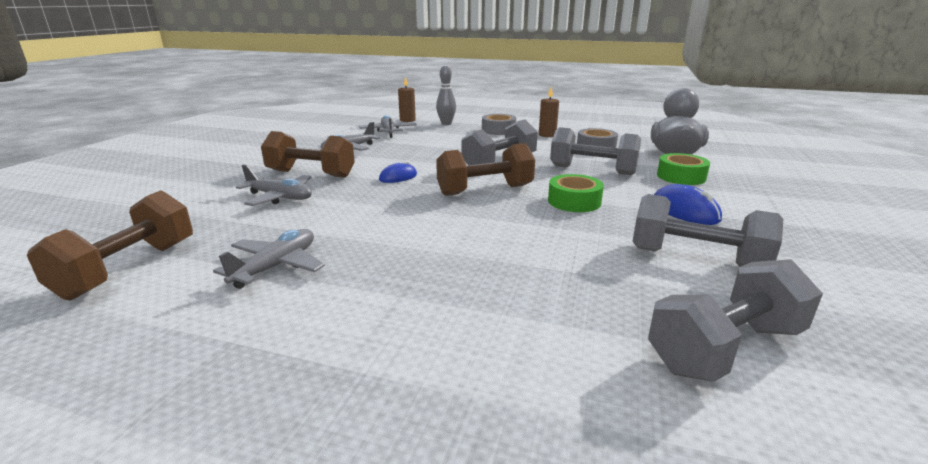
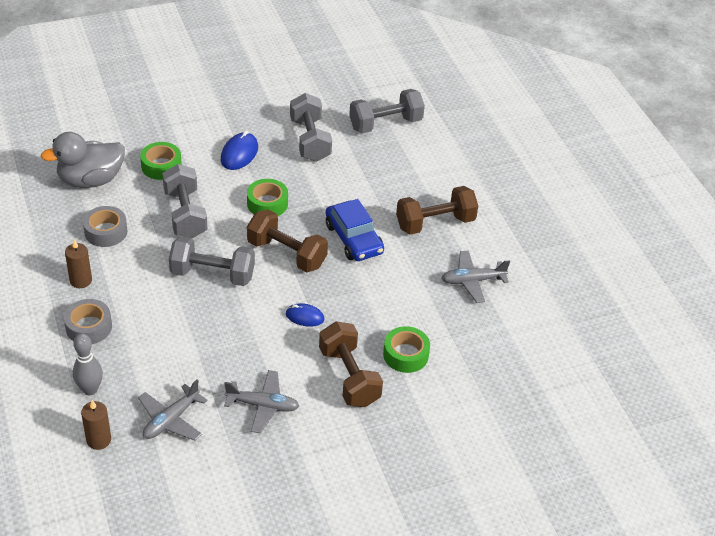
camera: 130 degrees left, 20 degrees up
brown dumbbell [27,190,193,301] -> brown dumbbell moved to [396,186,478,235]
grey plane [236,164,312,206] -> green tape [383,326,430,373]
grey dumbbell [648,259,823,382] -> grey dumbbell turned 45 degrees counterclockwise [349,89,425,133]
none -> blue car [326,199,384,261]

